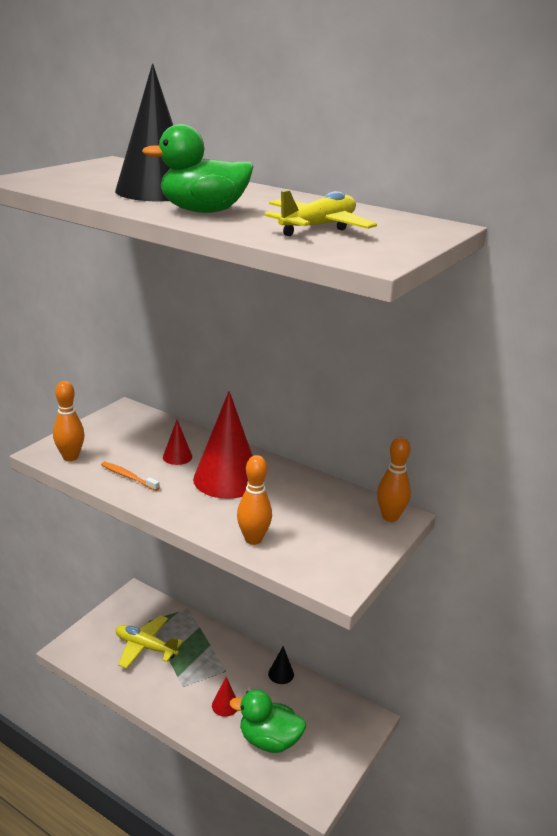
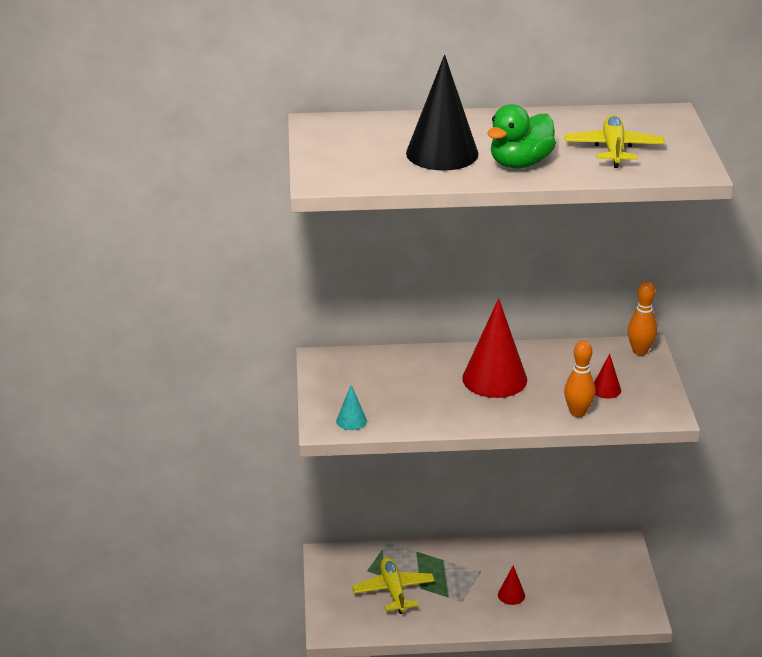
camera: 35 degrees left, 5 degrees up
orange bowling pin [53,381,85,461] -> turquoise cone [336,385,367,430]
orange toothbrush [101,462,160,491] -> none
yellow plane [116,615,183,669] -> yellow plane turned 90 degrees clockwise [352,557,435,614]
red cone [163,420,192,465] -> red cone moved to [594,354,621,399]
green duck [230,689,306,753] -> none
black cone [268,646,294,684] -> none

